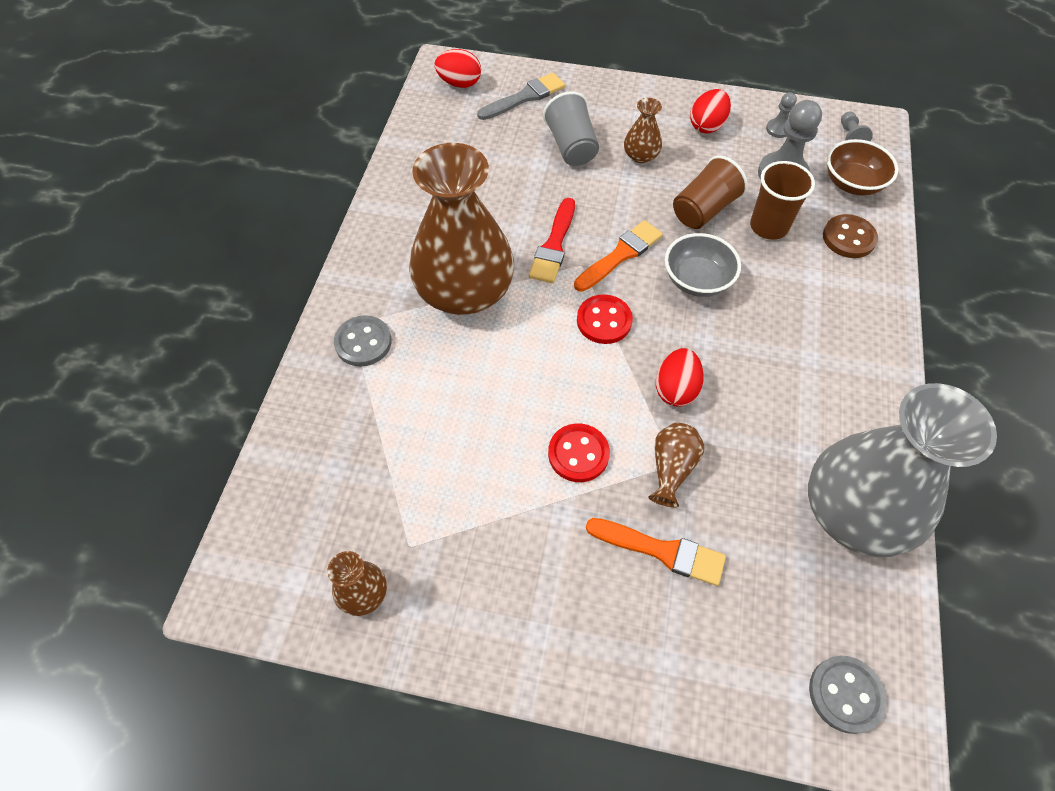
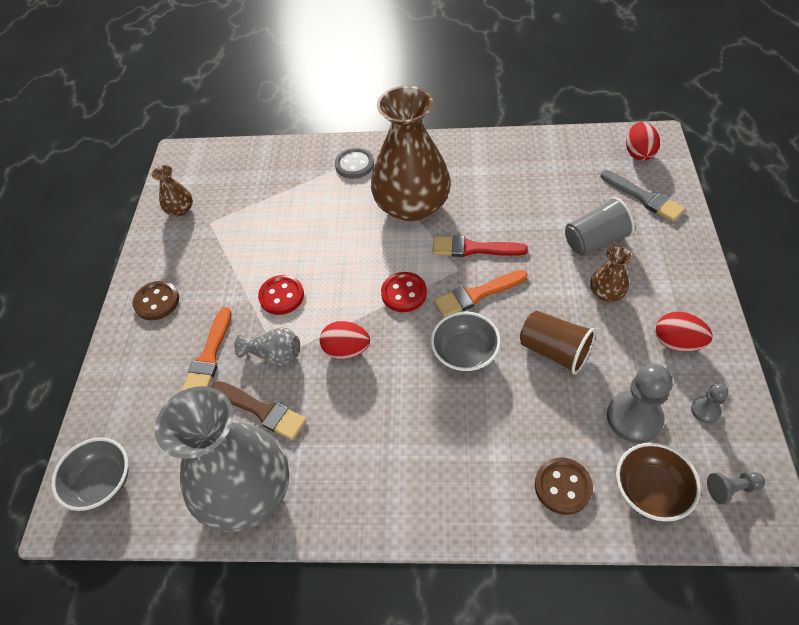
camera: 85 degrees right, 5 degrees down
orange brush [574,220,663,292] -> orange brush turned 120 degrees clockwise [434,270,528,317]
brown vase [648,423,704,508] -> grey vase [234,327,300,366]
brown cup [750,161,815,240] -> none
grey button [809,656,886,734] -> grey bowl [51,437,128,511]
none -> brown button [132,281,179,320]
none -> brown brush [212,381,307,441]

